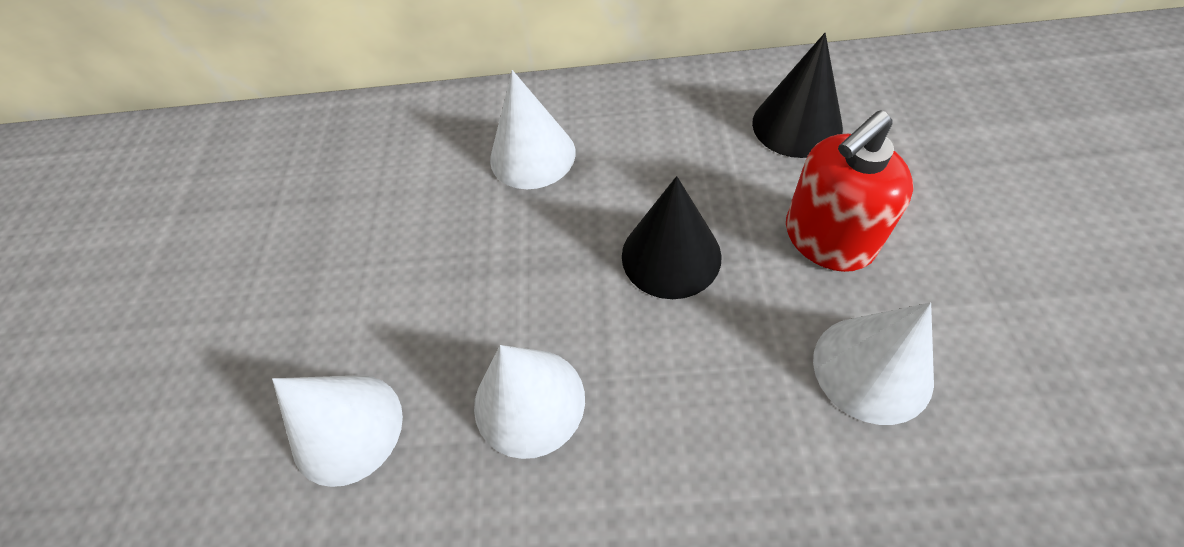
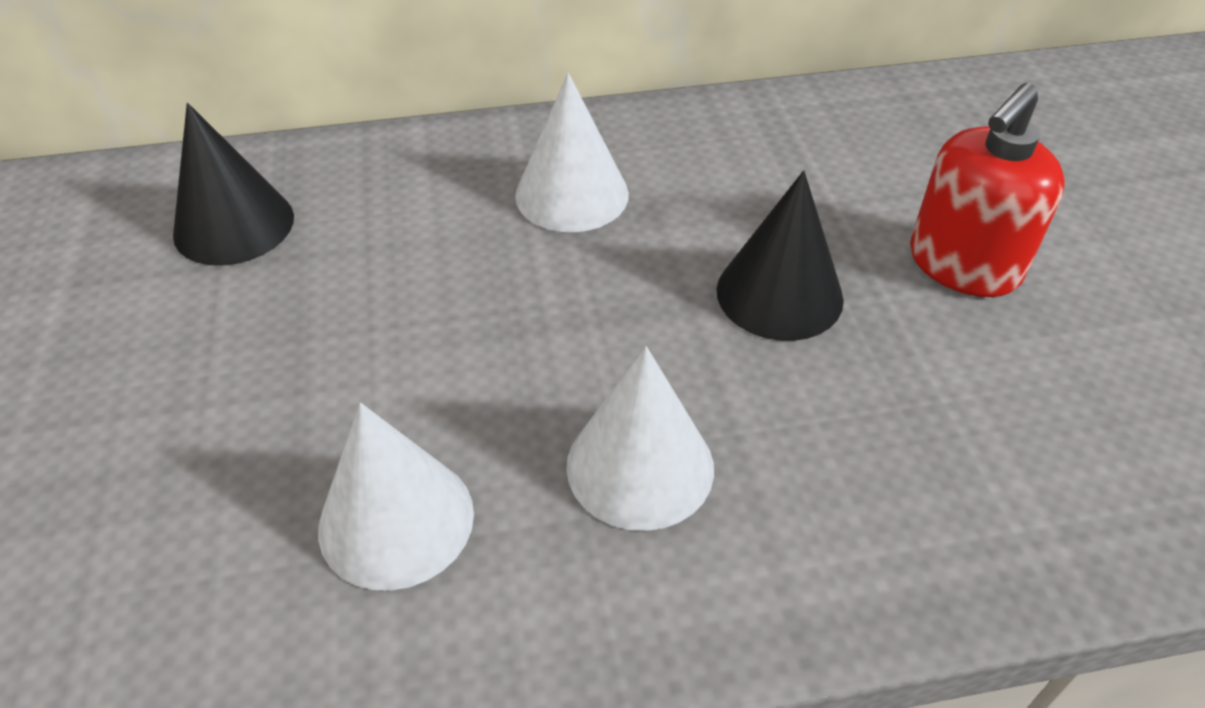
camera: 15 degrees left, 10 degrees down
black cone [752,33,843,158] -> black cone moved to [173,103,294,266]
white cone [813,302,934,425] -> none

